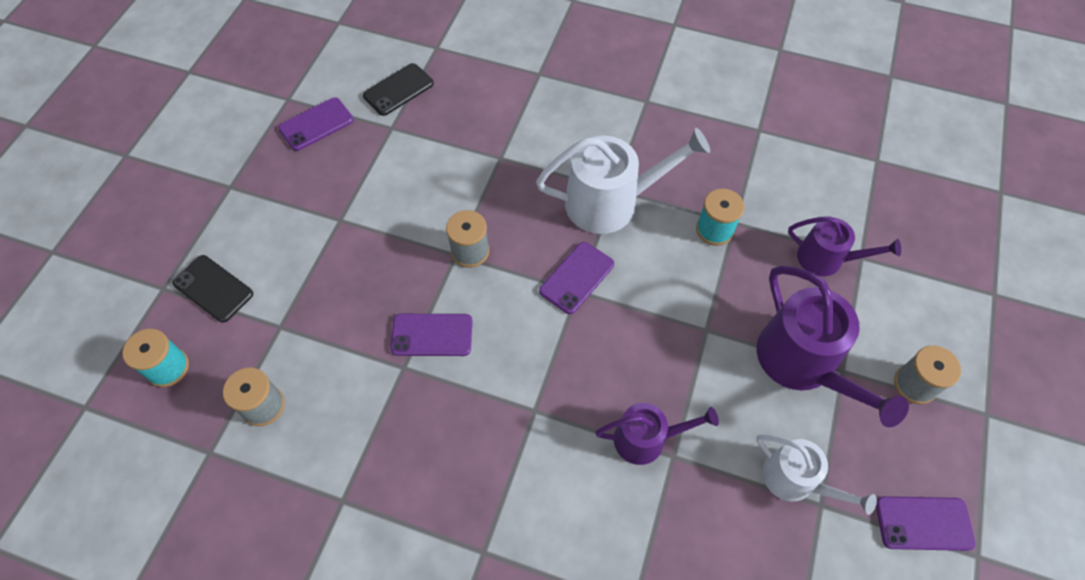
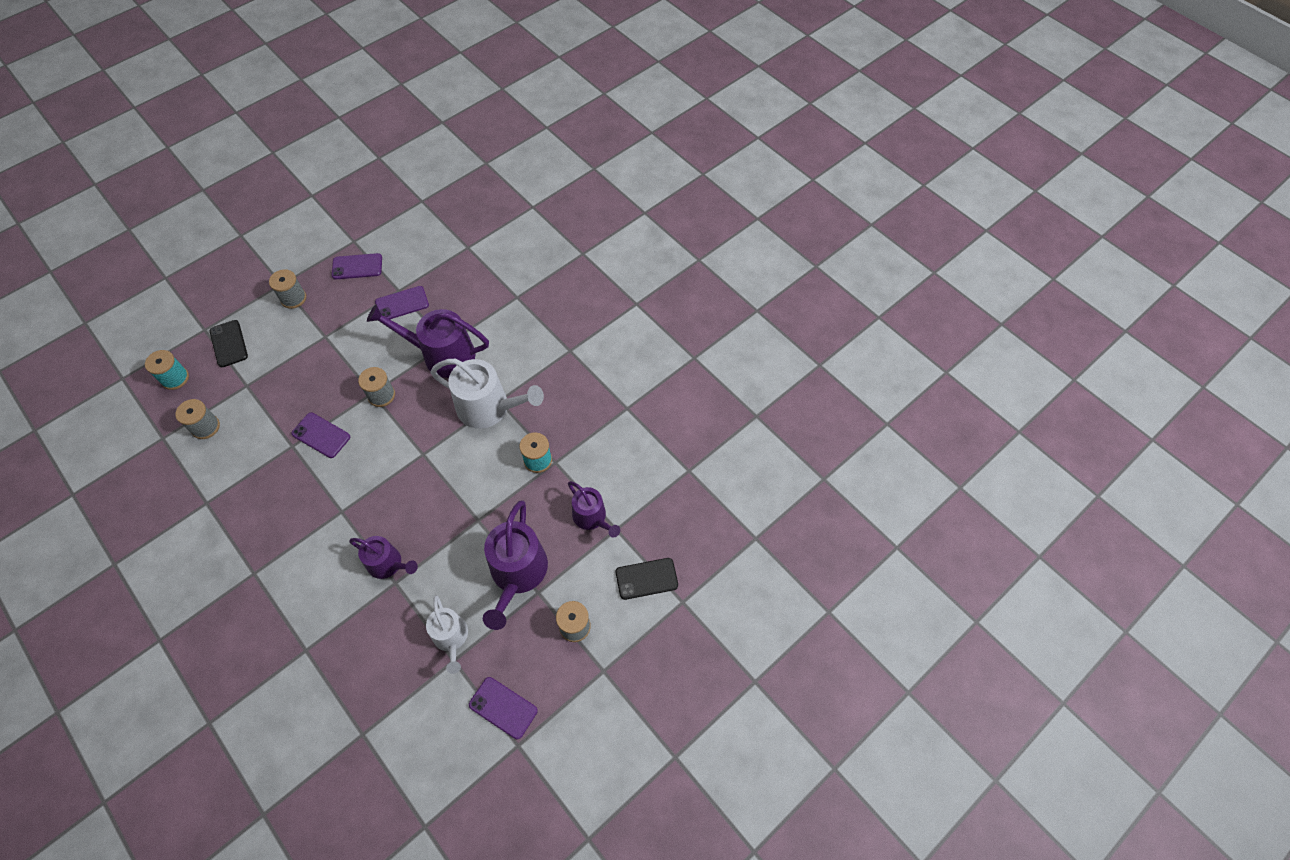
camera: 30 degrees right, 0 degrees up
black phone [363,63,434,116] -> black phone moved to [616,558,678,600]
purple phone [539,242,614,314] -> purple phone moved to [375,286,429,319]
none -> grey spool [269,269,306,309]
none -> purple watering can [367,304,489,378]

